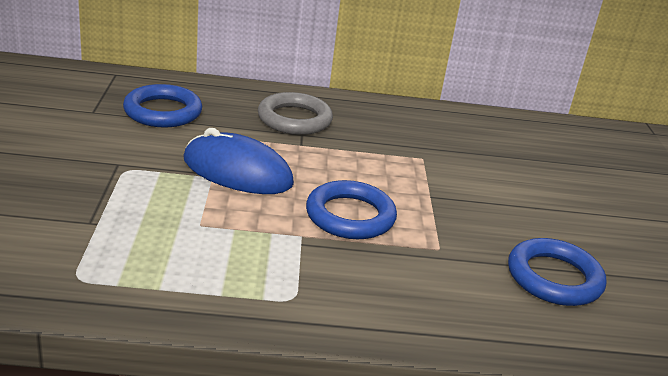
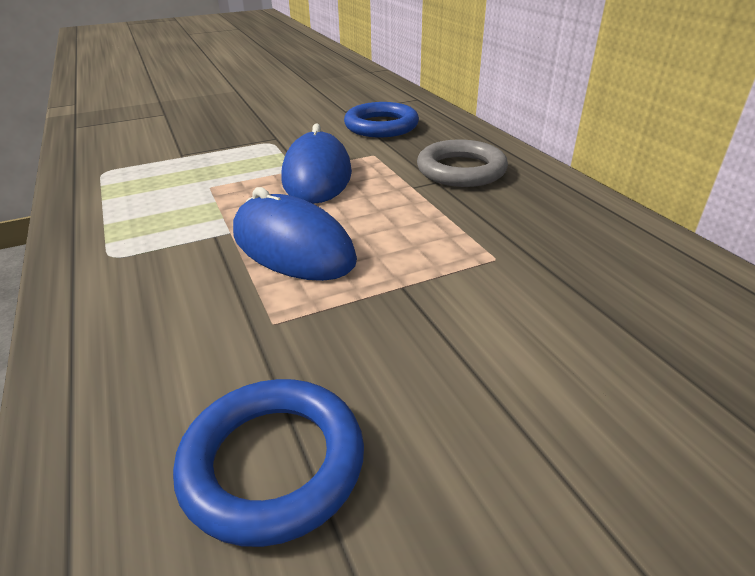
camera: 70 degrees right, 5 degrees up
blue ring [306,180,397,239] -> blue mouse [233,187,357,281]

